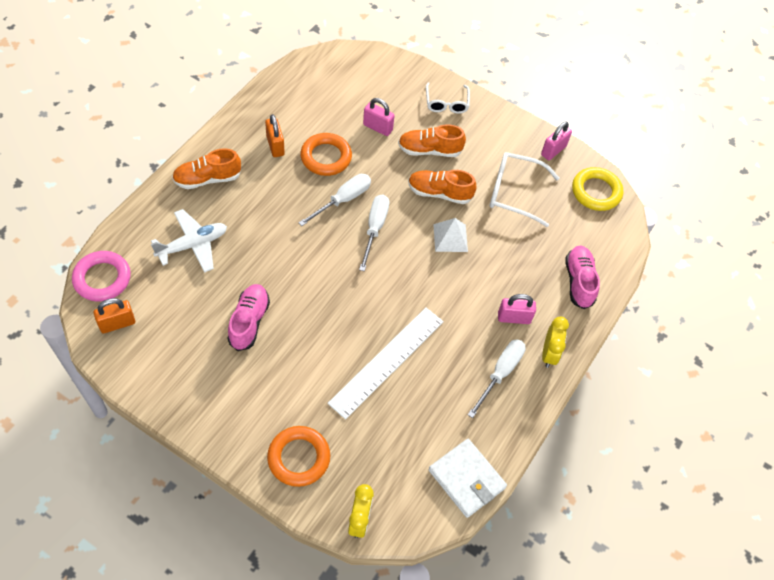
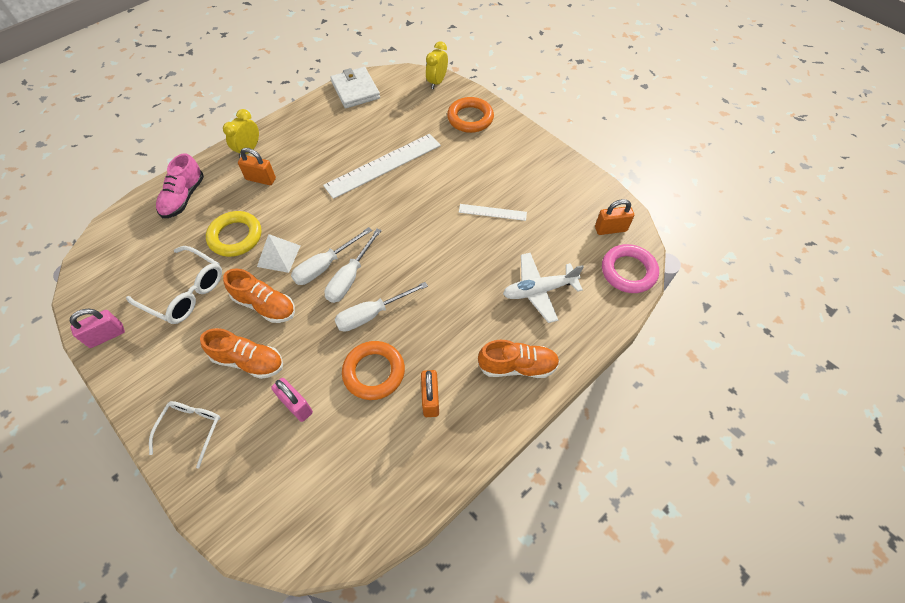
camera: 160 degrees left, 0 degrees up
pink shoe [227,284,270,351] -> white ruler [459,204,527,221]
white screwdriver [468,339,526,418] -> white screwdriver moved to [291,227,372,285]
pink padlock [498,294,536,324] -> orange padlock [238,148,276,185]
yellow ring [572,167,623,211] -> yellow ring moved to [206,211,261,257]

